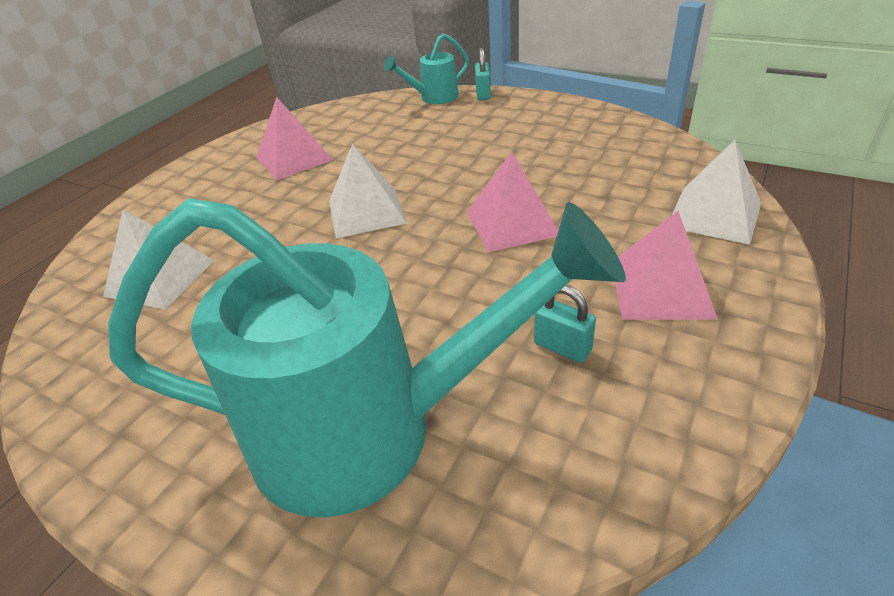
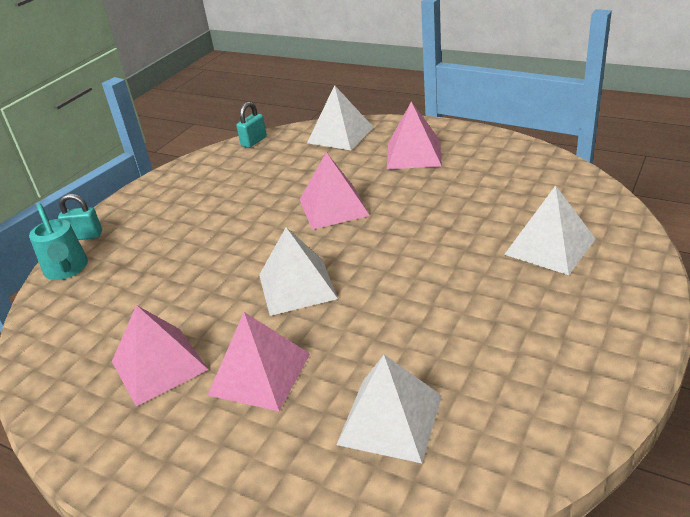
camera: 90 degrees left, 5 degrees down
turquoise watering can [108,198,626,518] -> white pyramid [504,185,596,275]
turquoise padlock [534,285,596,363] -> turquoise padlock moved to [236,102,267,148]
none -> pink pyramid [208,312,310,411]

